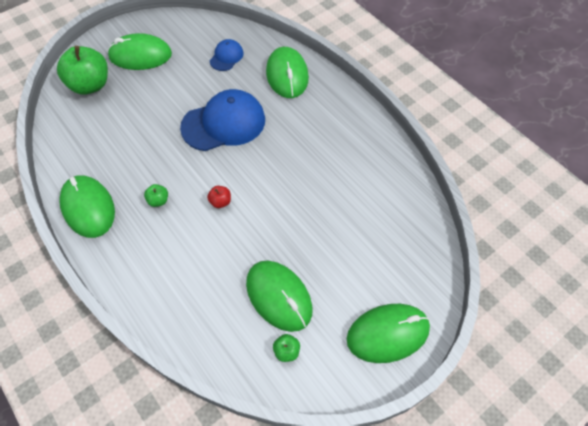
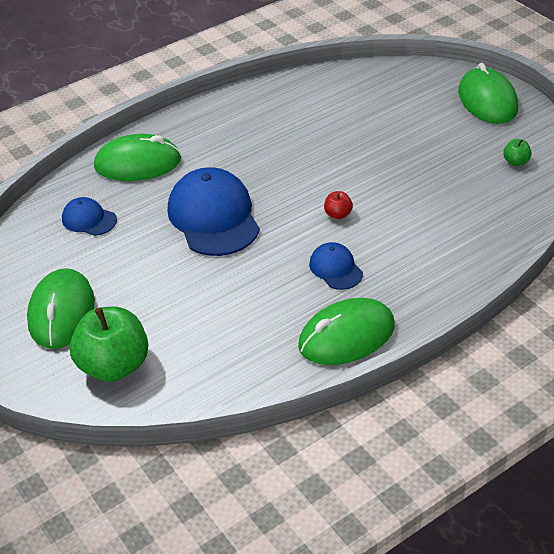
camera: 85 degrees left, 15 degrees down
green apple [144,184,168,207] -> blue cap [309,242,363,290]
green mouse [246,261,312,332] -> none

